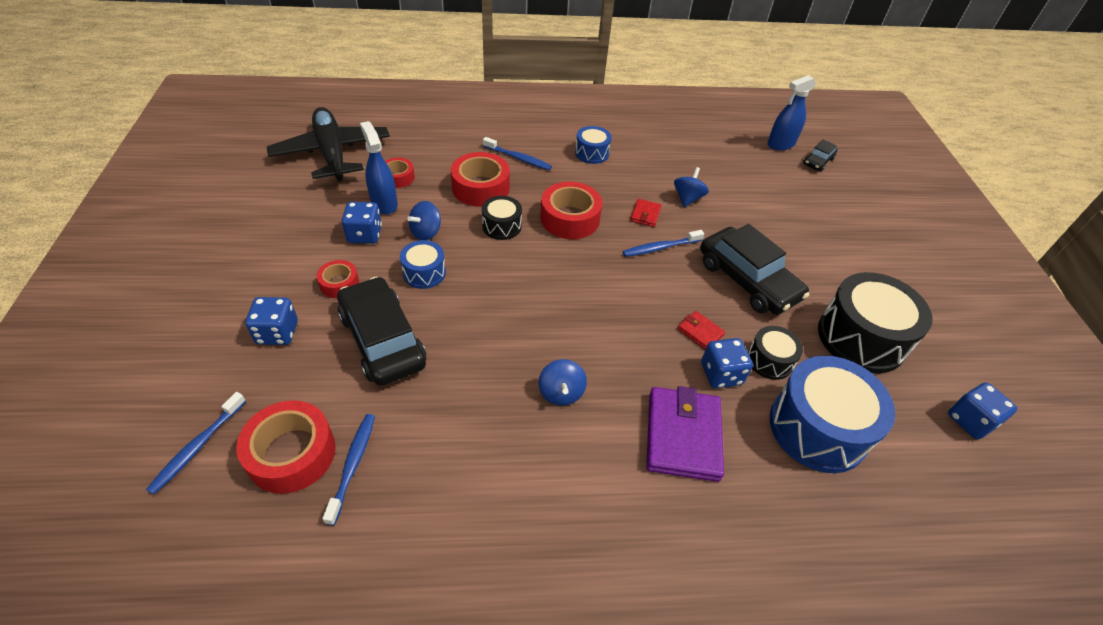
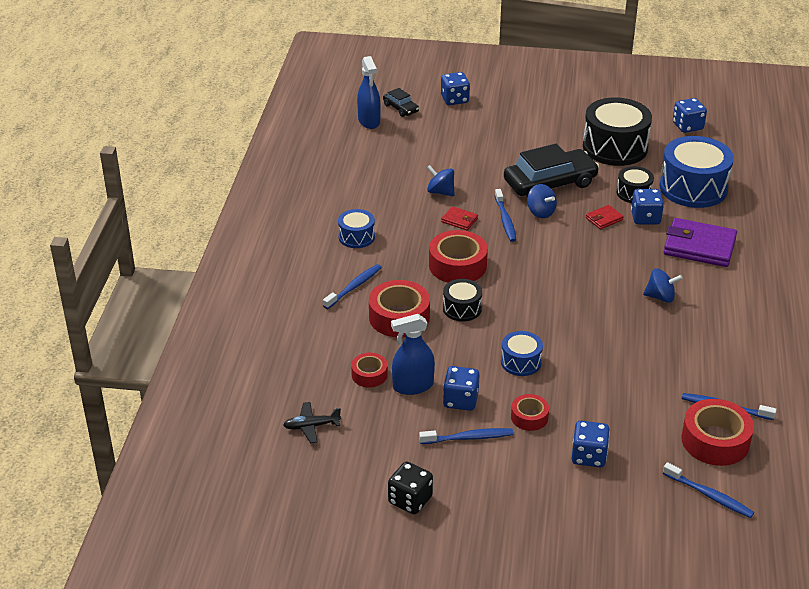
camera: 75 degrees left, 10 degrees down
black plane [267,107,390,182] -> black plane [283,402,341,443], size x0.41
black car [337,277,426,386] -> none
blue spinning top [407,201,441,240] -> blue spinning top moved to [527,184,557,218]
none -> black dice [388,462,433,514]
none -> blue toothbrush [419,428,513,444]
none -> blue dice [441,72,470,105]

